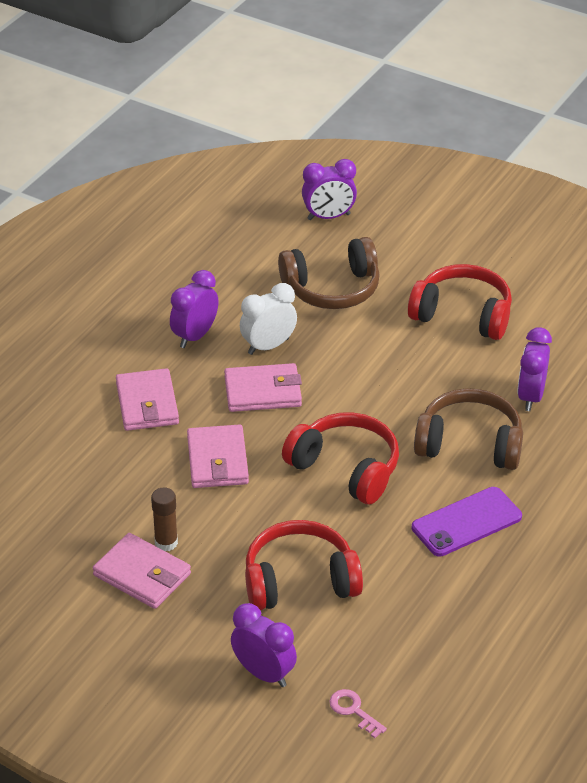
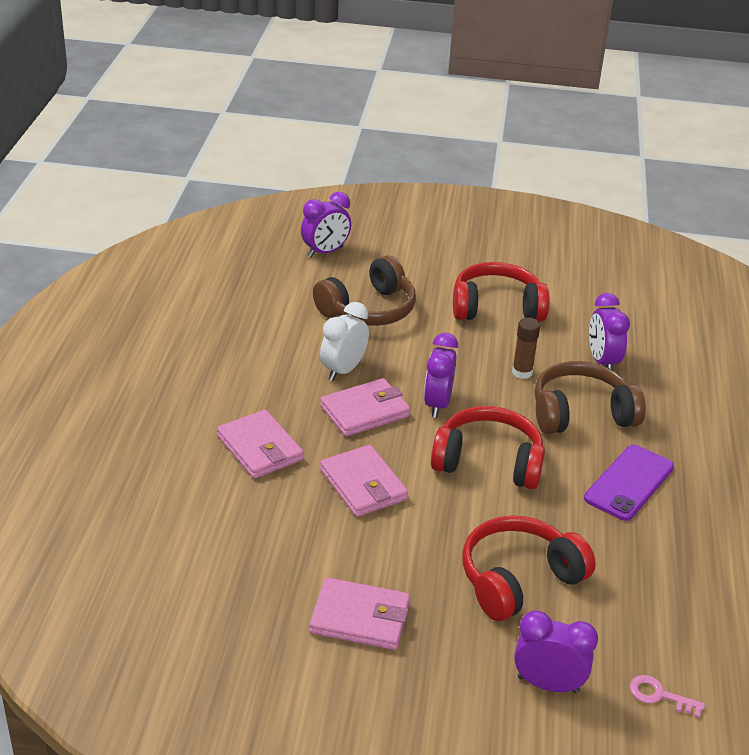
camera: 25 degrees left, 5 degrees down
brown glue stick [151,487,178,551] -> brown glue stick moved to [512,317,540,379]
purple clock [170,270,218,348] -> purple clock moved to [424,333,458,418]

